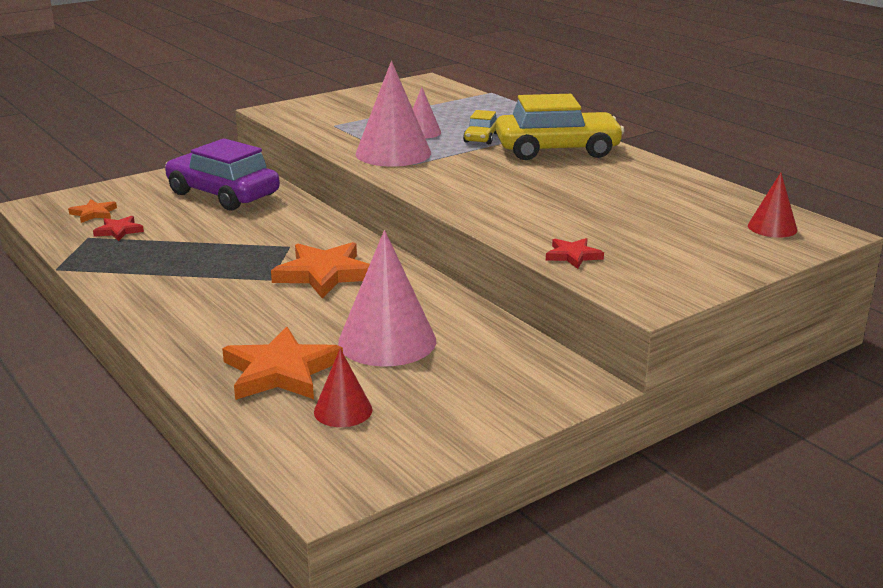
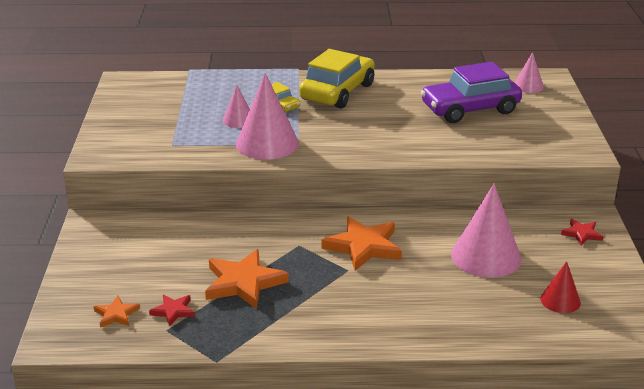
camera: 55 degrees left, 5 degrees up
purple car [165,138,280,211] -> purple car moved to [420,62,522,123]
orange star [222,326,343,400] -> orange star moved to [205,249,289,309]
red star [546,238,604,269] -> red star moved to [561,219,604,246]
red cone [748,172,797,238] -> pink cone [514,52,544,93]

